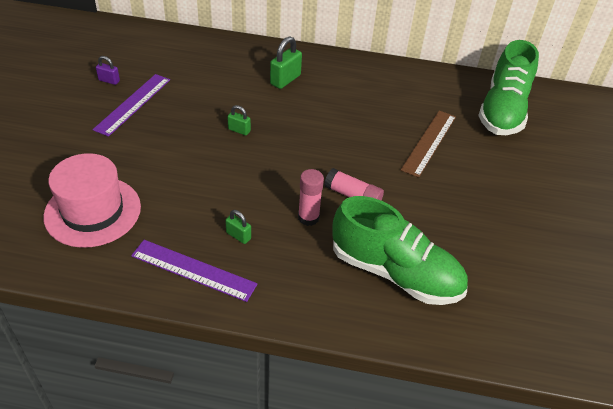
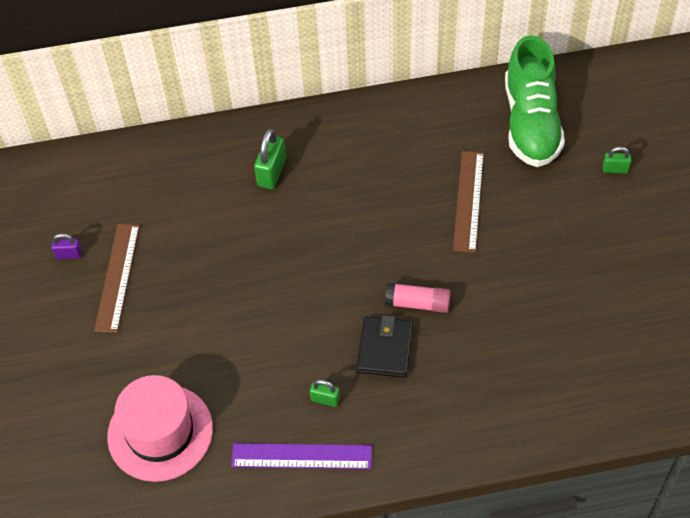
camera: 15 degrees left, 10 degrees up
purple ruler [93,74,170,137] -> brown ruler [94,224,140,333]
green padlock [228,105,251,136] -> green padlock moved to [603,147,631,173]
pink glue stick [298,169,324,226] -> black wallet [356,315,413,378]
green shoe [332,196,468,305] -> none

